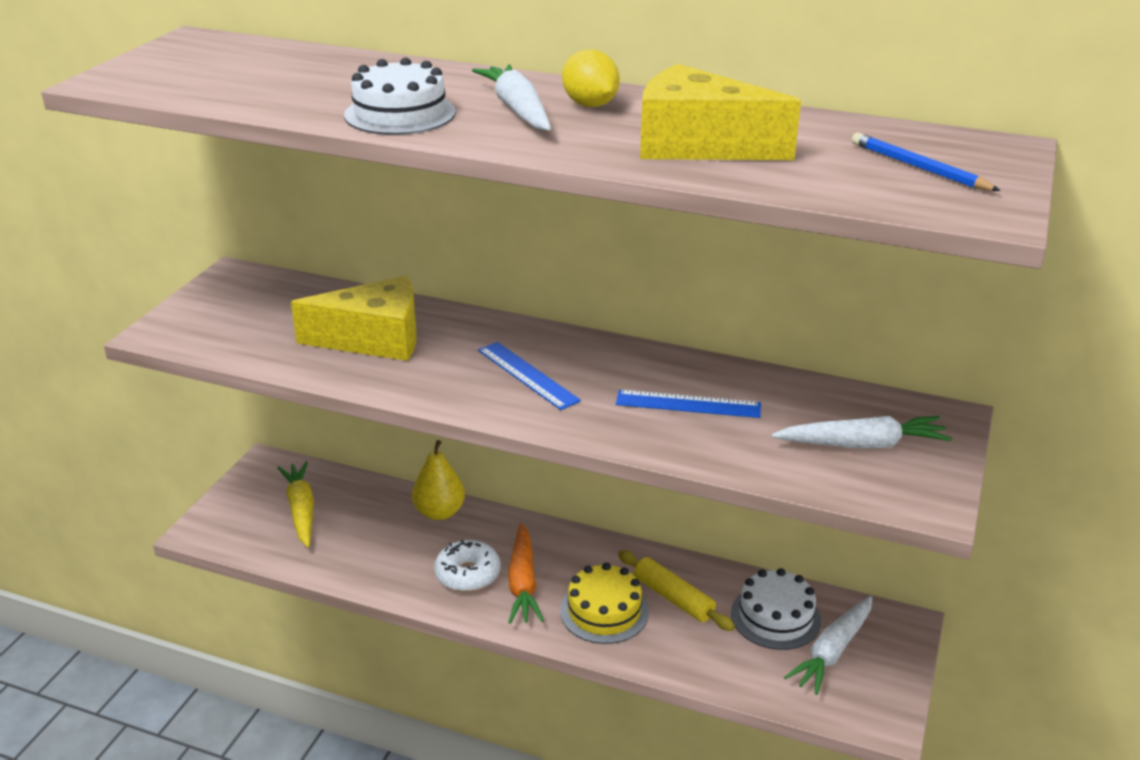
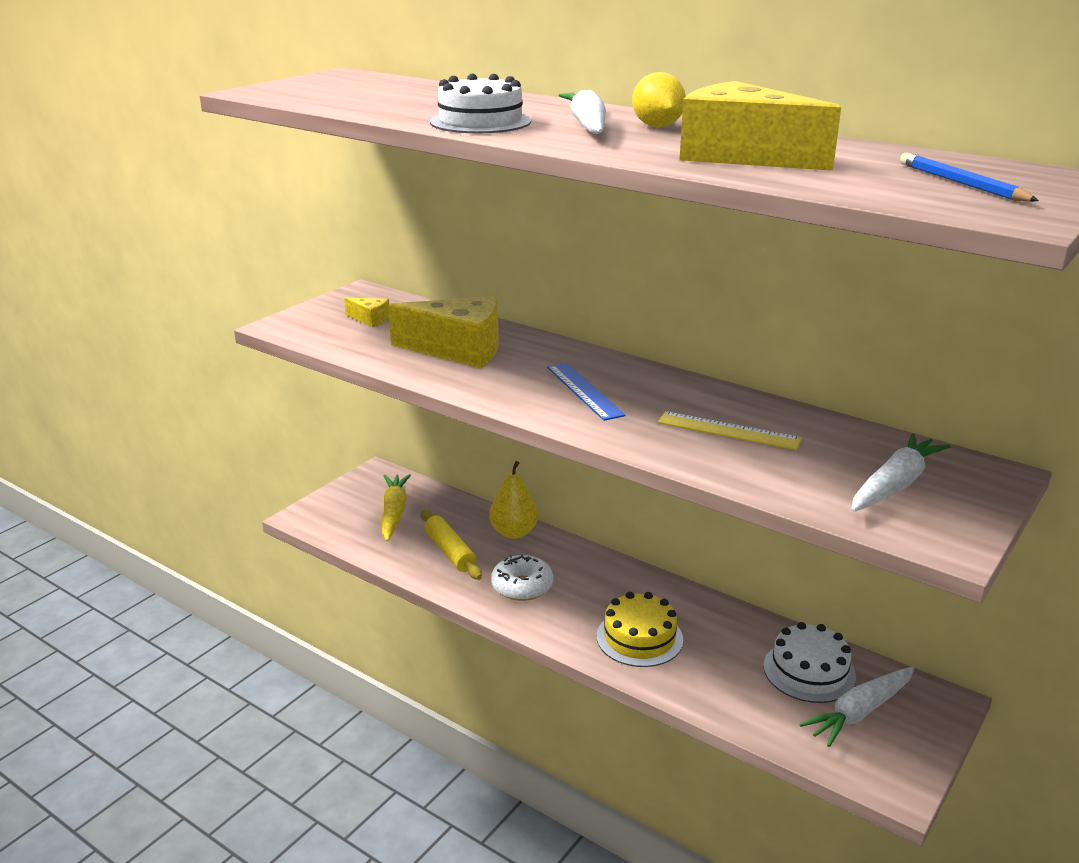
camera: 15 degrees right, 5 degrees down
orange carrot [508,523,544,624] -> none
blue ruler [616,390,761,418] -> yellow ruler [658,411,802,450]
yellow rolling pin [618,550,735,631] -> yellow rolling pin moved to [421,510,482,580]
white carrot [772,416,952,449] -> white carrot turned 60 degrees counterclockwise [851,433,951,512]
none -> yellow cheese [344,298,389,327]

